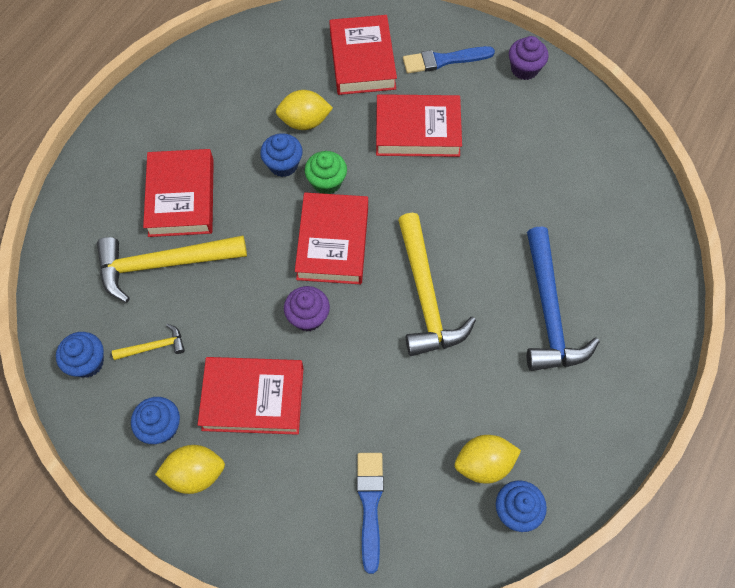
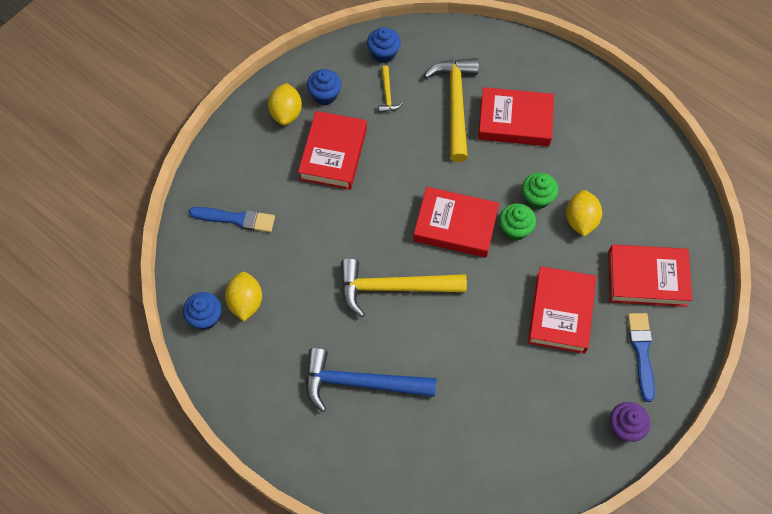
camera: 100 degrees right, 0 degrees up
blue cupcake [260,133,303,177] -> green cupcake [522,172,559,209]
purple cupcake [284,286,330,331] -> none

